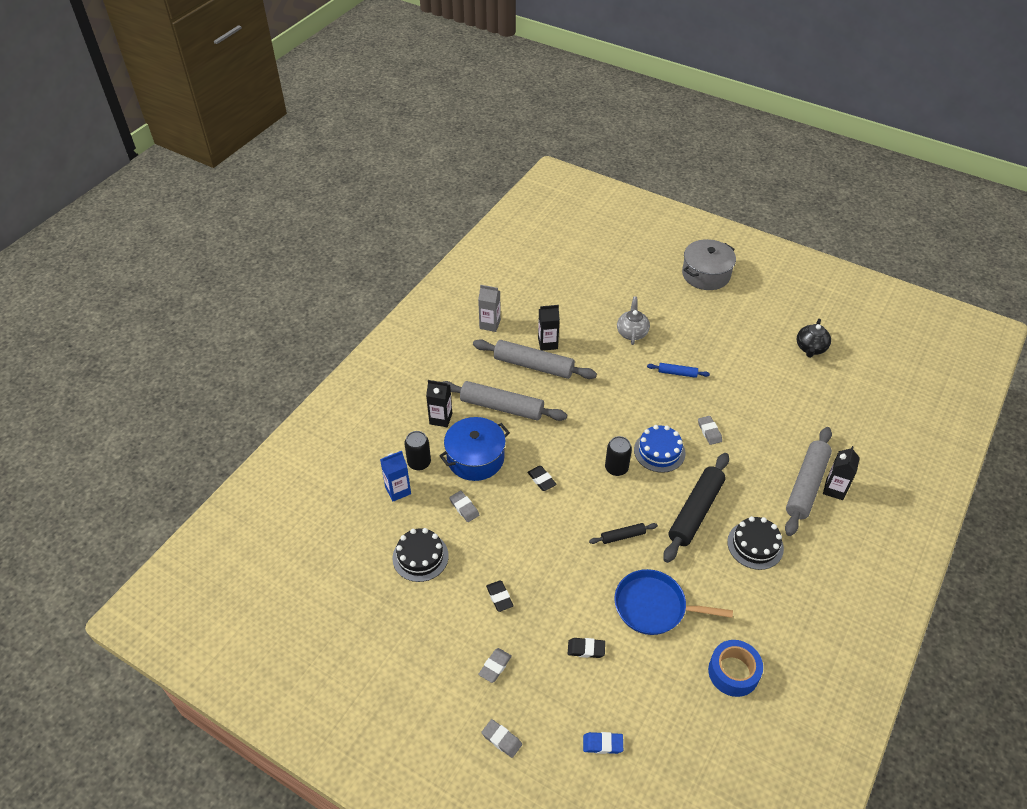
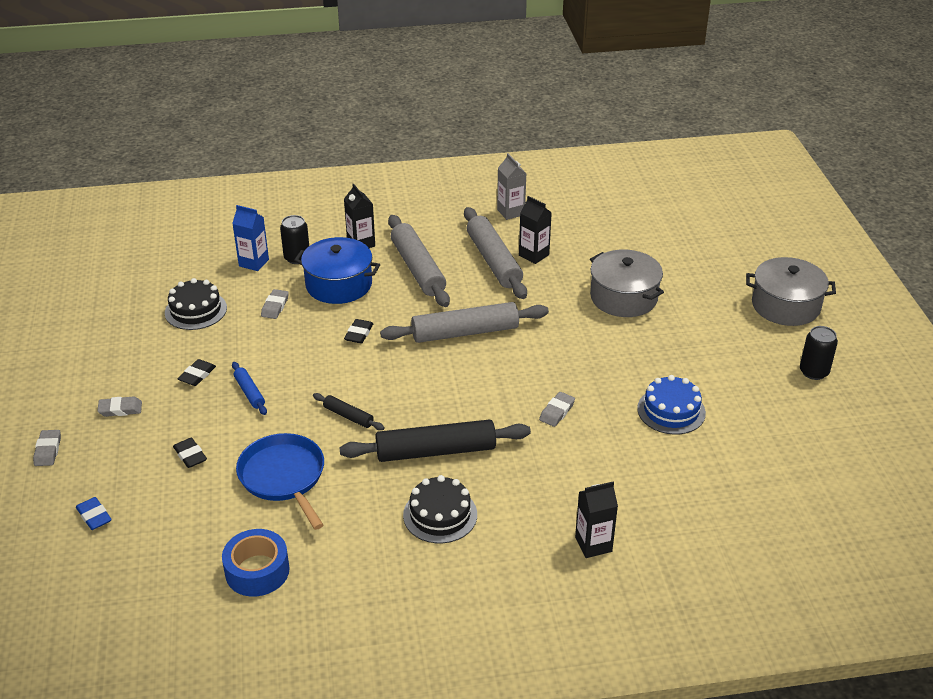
camera: 50 degrees right, 10 degrees down
black can [605,436,632,476] -> black can moved to [800,326,838,380]
grey teapot [617,296,650,345] -> grey pot [590,250,664,317]
blue cake [634,425,686,473] -> blue cake moved to [637,375,706,435]
blue rolling pin [647,363,710,378] -> blue rolling pin moved to [232,362,267,415]
grey rolling pin [785,427,832,536] -> grey rolling pin moved to [380,302,549,343]
black teapot [797,319,831,358] -> none

